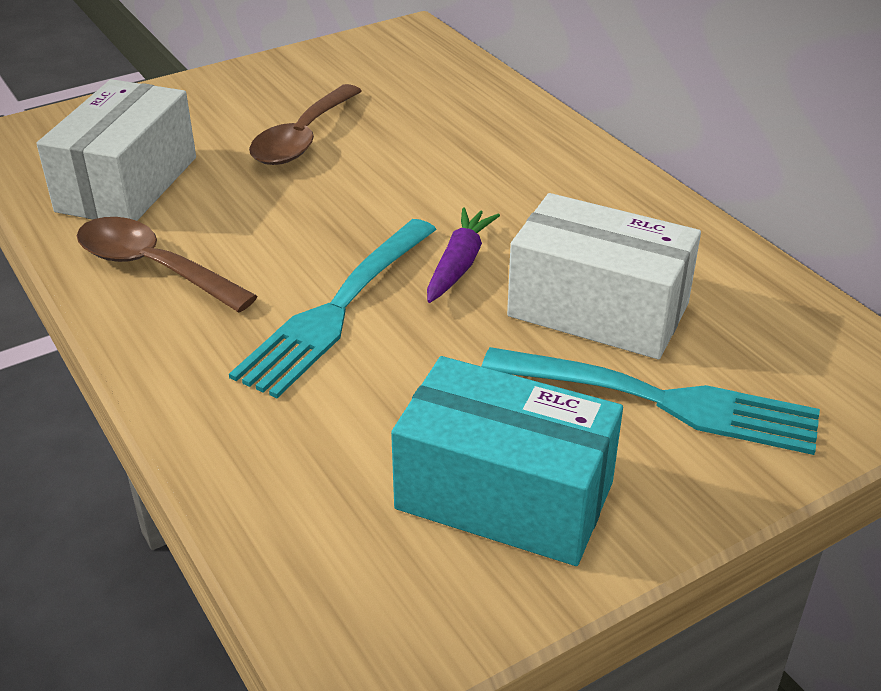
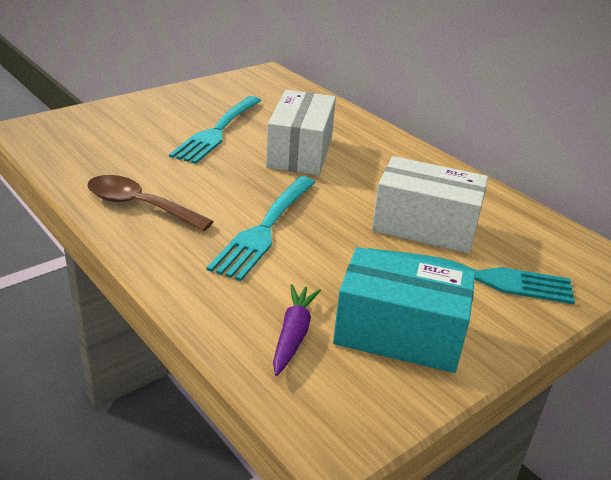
camera: 10 degrees left, 5 degrees down
white box [36,79,196,221] -> white box moved to [266,90,336,175]
brown spoon [249,84,362,165] -> turquoise fork [169,96,261,164]
purple carrot [427,207,500,303] -> purple carrot moved to [273,284,321,376]

